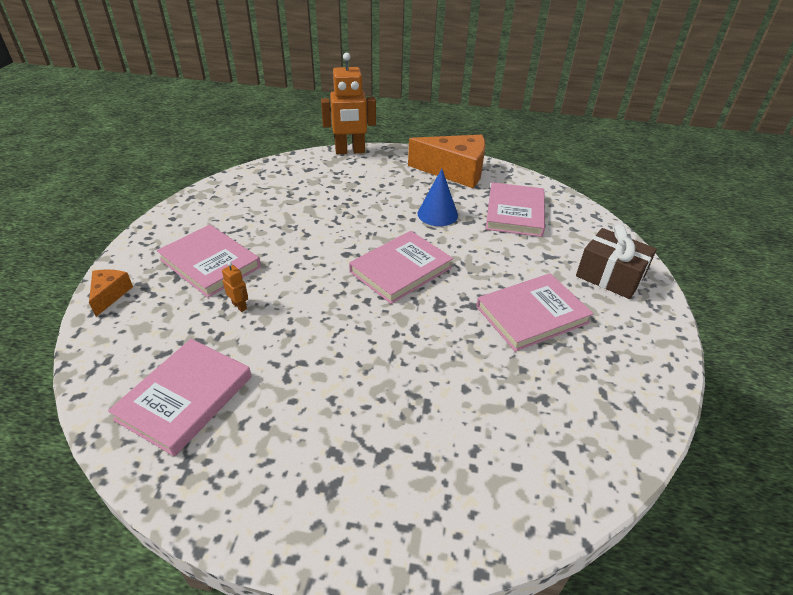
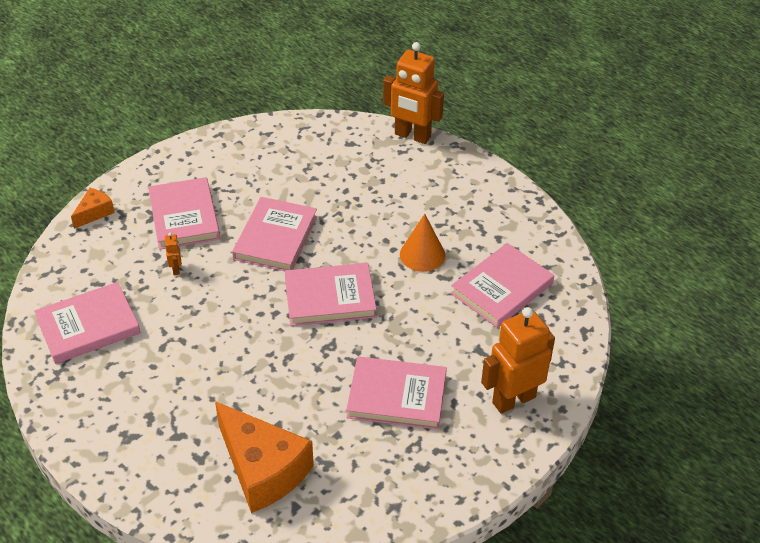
camera: 35 degrees right, 5 degrees up
orange cheese [408,135,486,188] -> orange cheese moved to [215,401,314,513]
blue cone [418,169,458,226] -> orange cone [400,214,445,272]
brown gift [576,224,657,299] -> orange robot [481,307,555,413]
none -> pink book [232,197,317,271]

